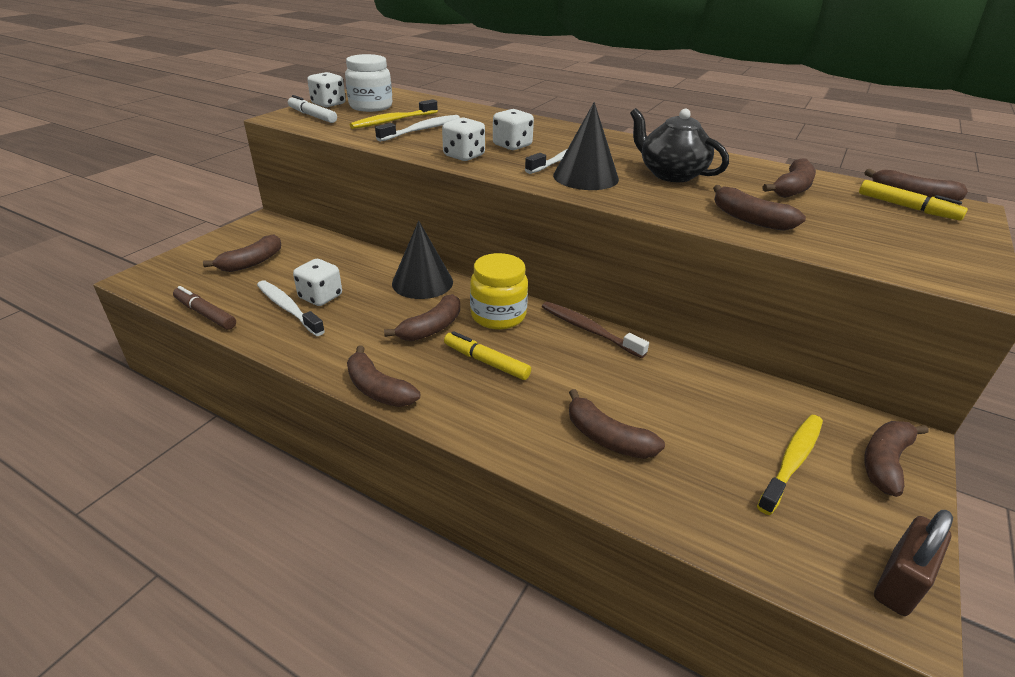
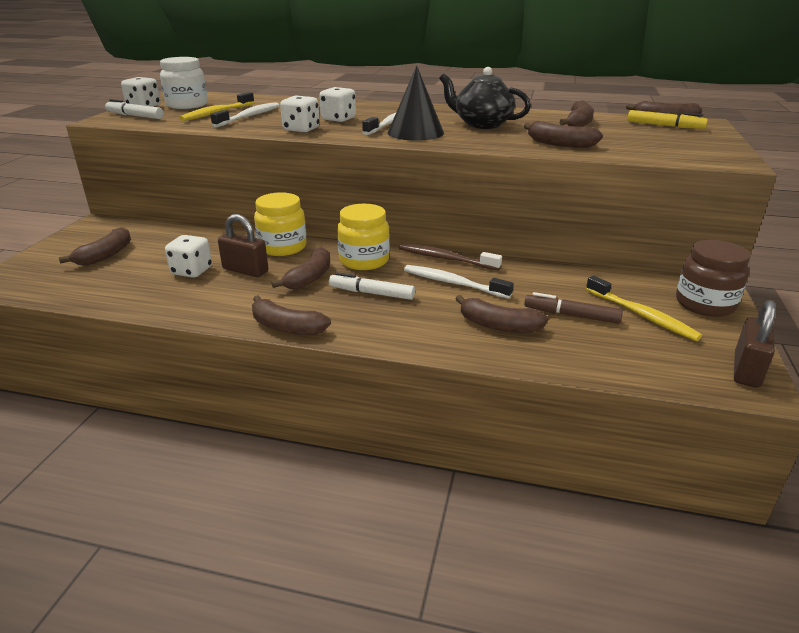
camera: 15 degrees left, 5 degrees down
brown marker [173,286,236,330] -> brown marker moved to [524,292,623,324]
white toothbrush [257,280,325,336] -> white toothbrush moved to [404,265,514,299]
black cone [392,220,453,299] -> yellow jar [254,192,307,256]
yellow marker [444,331,531,380] -> white marker [329,272,415,300]
yellow toothbrush [757,415,823,515] -> yellow toothbrush turned 120 degrees clockwise [586,276,702,341]
brown banana [864,421,928,497] -> brown jar [676,240,751,317]
none -> brown padlock [218,214,269,277]

